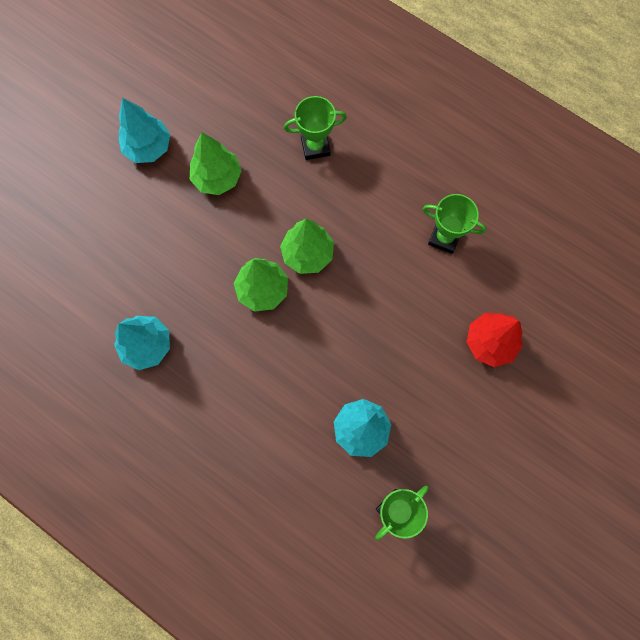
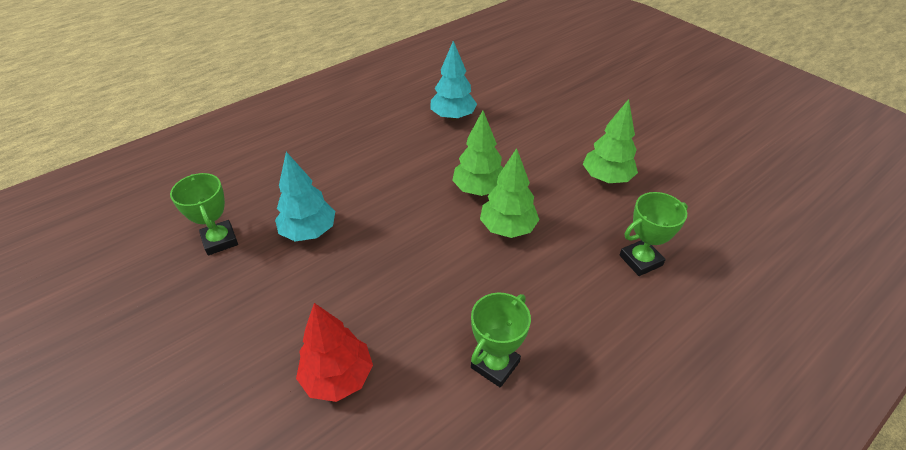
camera: 105 degrees right, 30 degrees down
turquoise tree [118,98,170,163] -> none
green trophy [284,96,347,160] -> green trophy turned 60 degrees clockwise [619,192,688,276]

